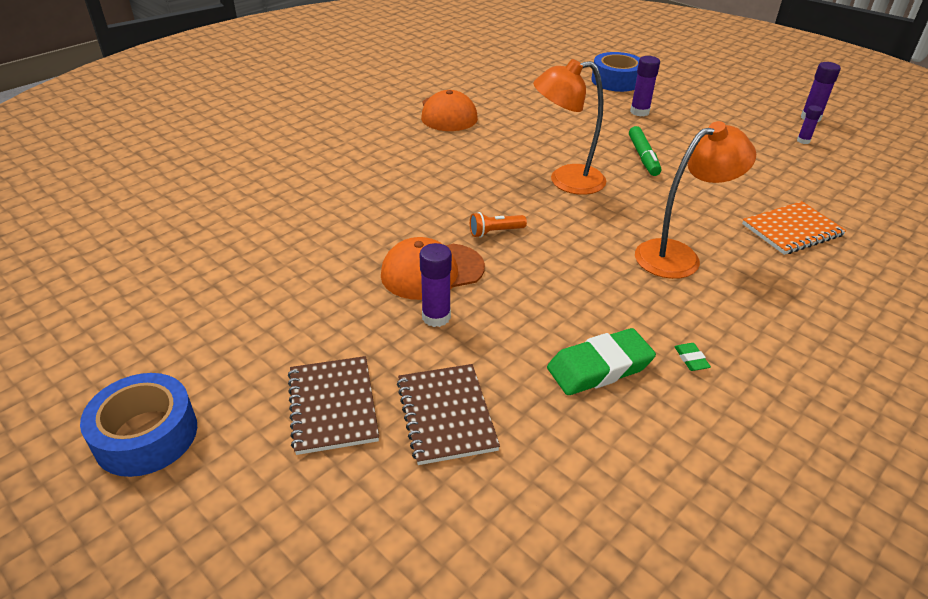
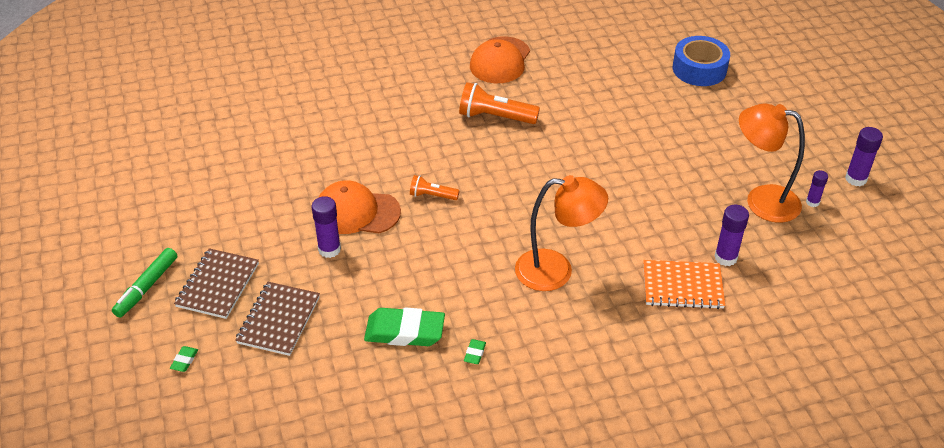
camera: 30 degrees right, 5 degrees up
blue tape [80,373,197,477] -> none
orange lamp [533,59,607,195] -> orange lamp moved to [739,103,805,223]
green marker [629,126,661,176] -> green marker moved to [112,248,177,318]
purple glue stick [630,56,660,117] -> purple glue stick moved to [715,204,749,266]
none -> green eraser [170,346,198,372]
none -> orange flashlight [459,82,540,124]

